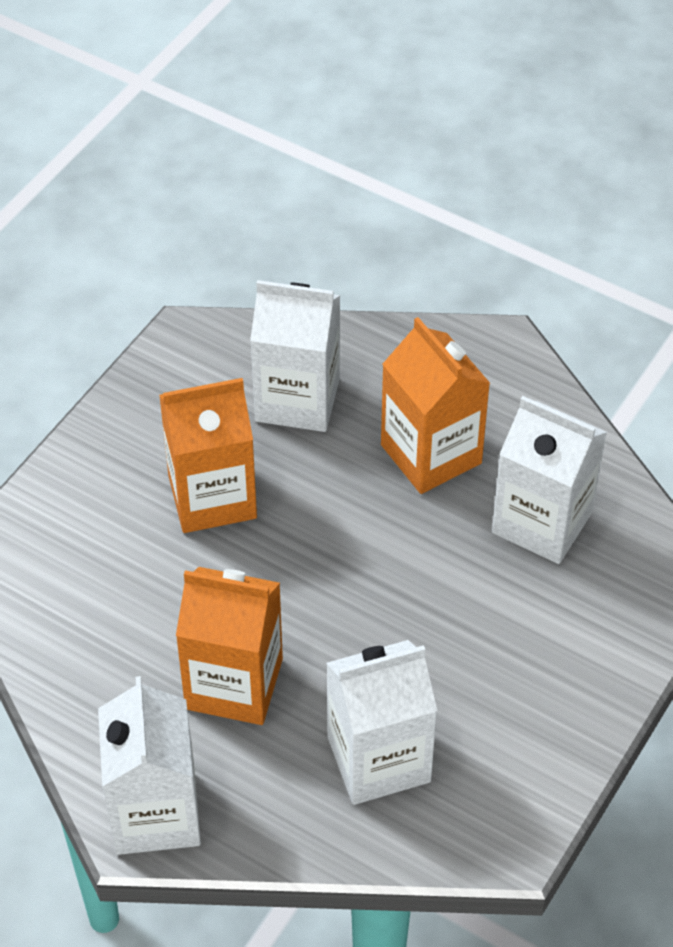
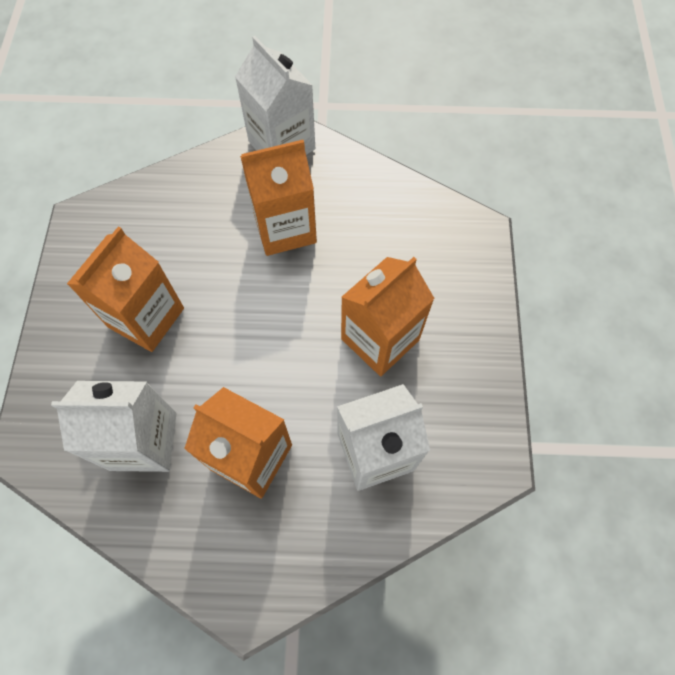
camera: 150 degrees right, 15 degrees up
white carton [326,640,437,805] -> none
none -> orange carton [67,227,184,352]

